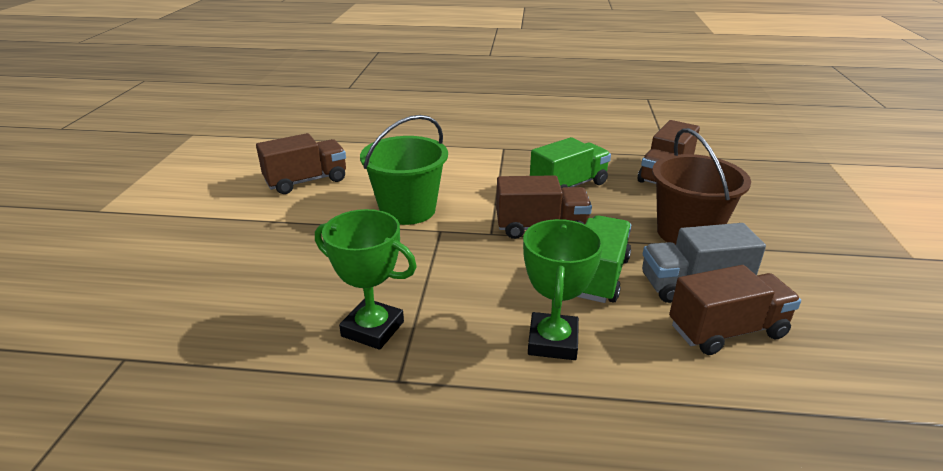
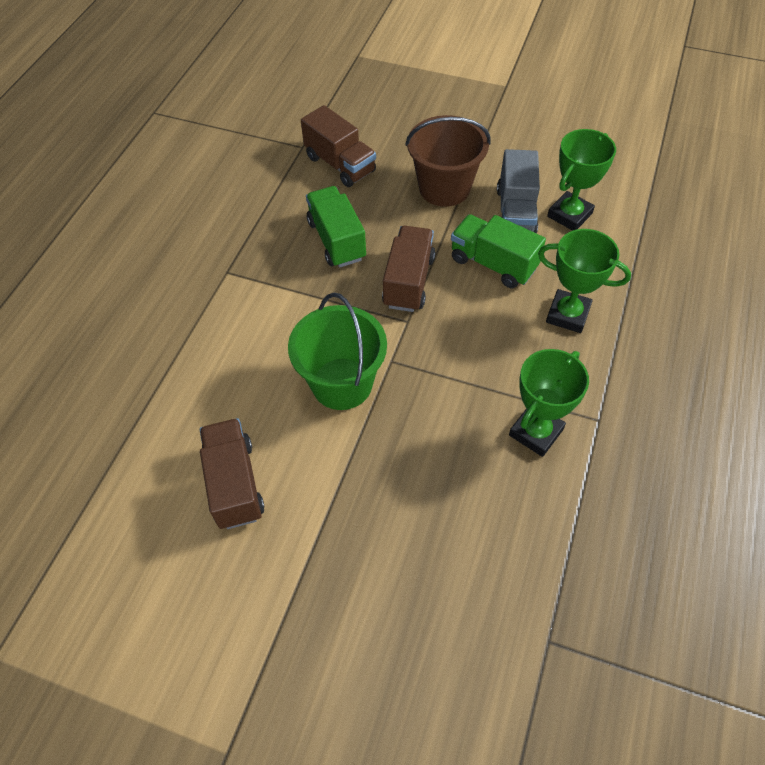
camera: 75 degrees left, 25 degrees up
brown truck [669,265,801,355] -> green trophy [547,129,616,231]

